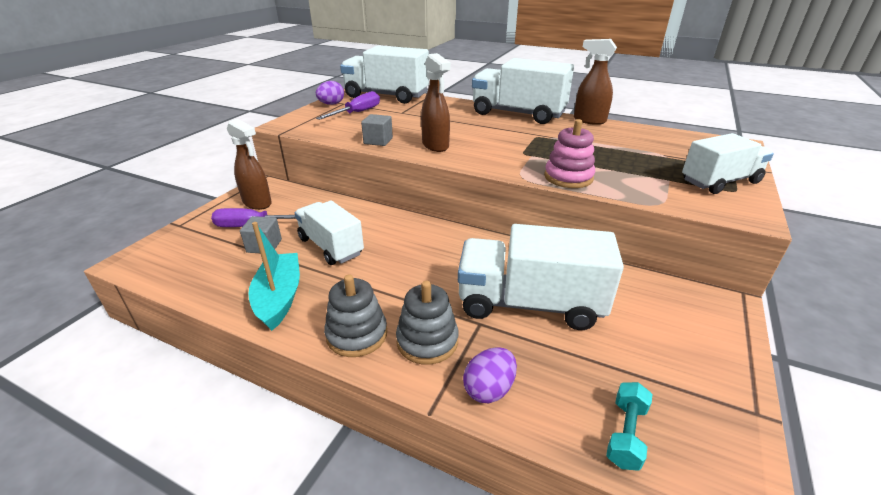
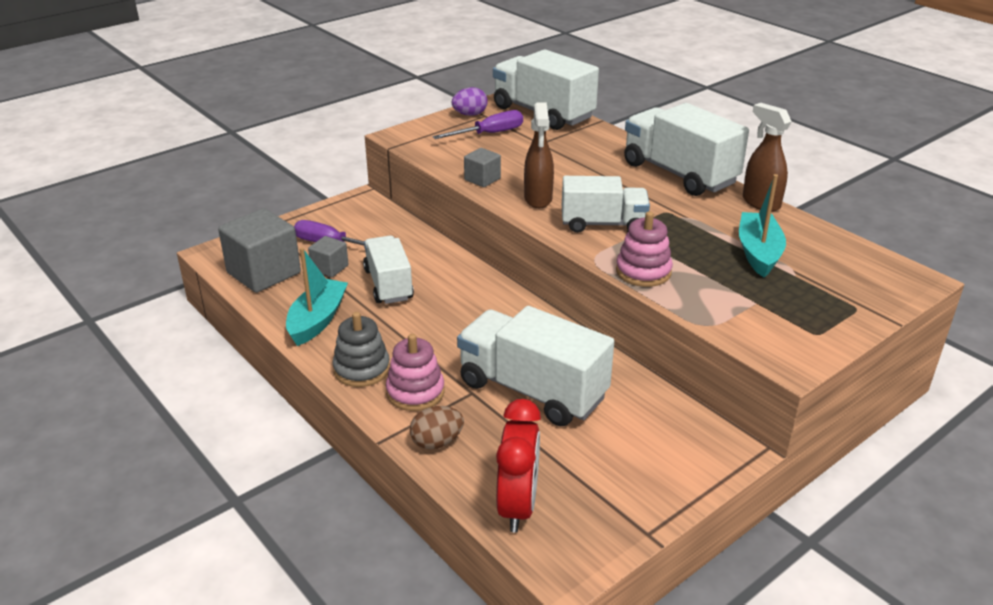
camera: 25 degrees right, 0 degrees up
brown spray bottle [227,119,272,210] -> none
grey stacking toy [396,281,459,365] -> pink stacking toy [386,334,445,411]
purple egg [463,347,517,403] -> brown egg [410,406,464,449]
turquoise dumbbell [606,382,652,471] -> red clock [496,399,541,533]
white truck [682,133,774,194] -> white truck moved to [562,176,650,233]
none -> grey cube [218,208,301,293]
none -> turquoise boat [739,174,786,277]

